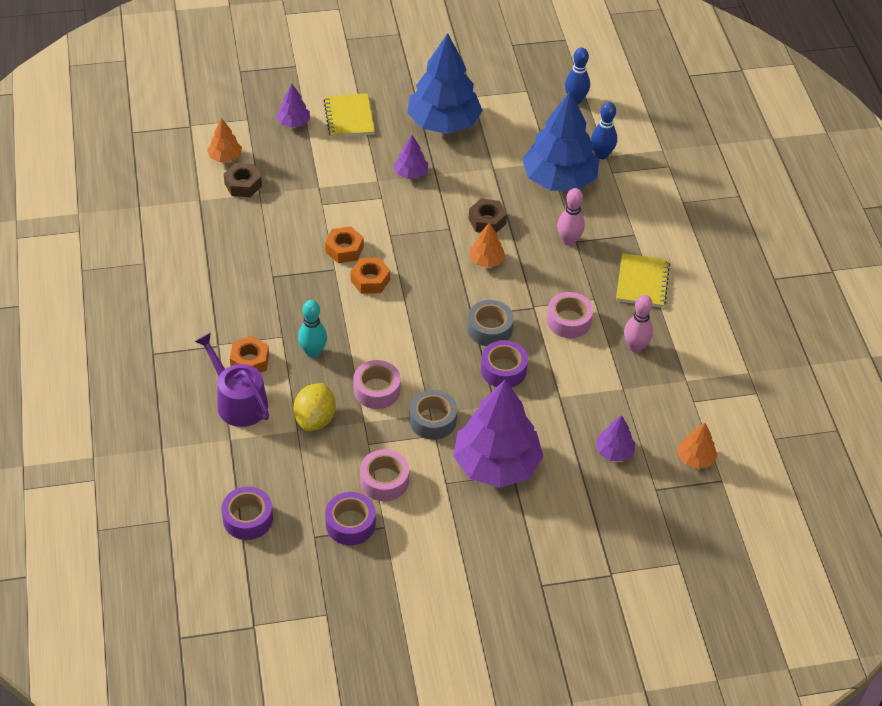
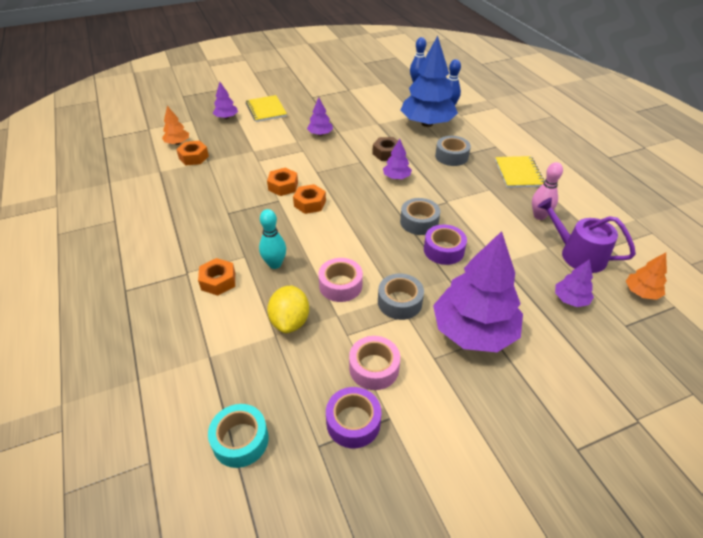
camera: 10 degrees left, 5 degrees down
purple watering can [195,333,269,427] -> purple watering can moved to [538,198,636,273]
purple tape [221,487,273,540] -> turquoise tape [208,404,269,468]
brown nut [224,163,262,197] -> orange nut [176,141,209,166]
blue tree [407,33,483,134] -> none
orange tree [469,222,505,268] -> purple tree [383,139,412,179]
pink tape [547,292,593,338] -> none
pink bowling pin [557,188,585,246] -> grey tape [435,136,471,166]

